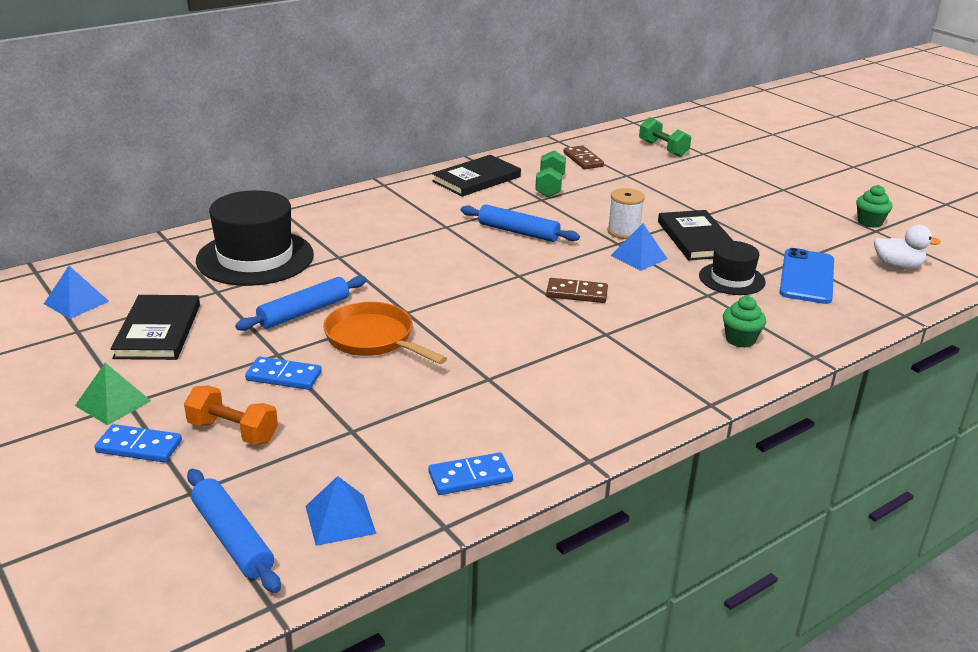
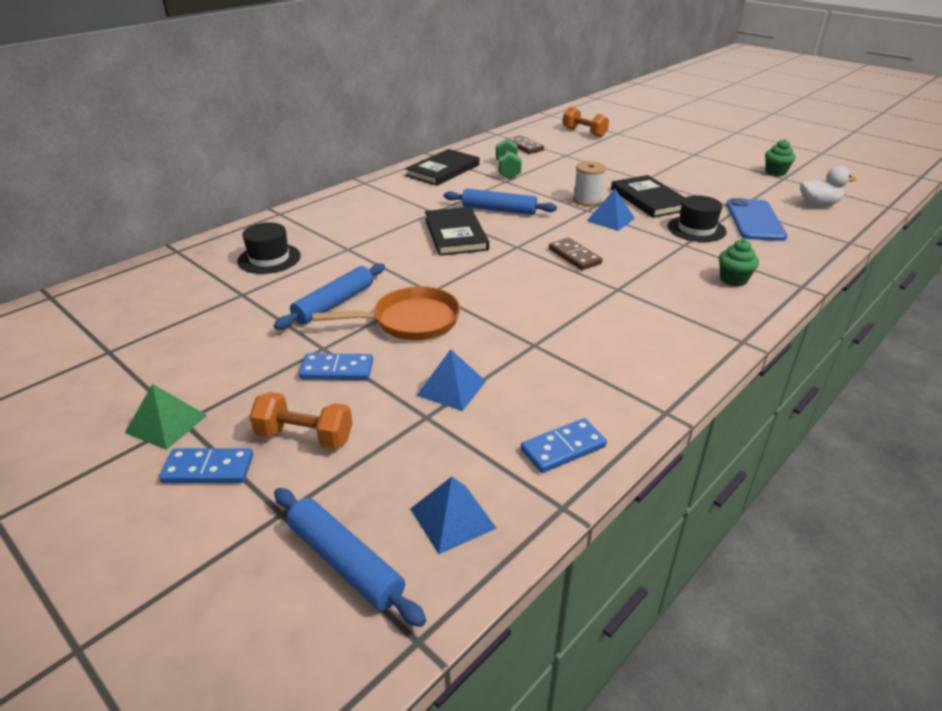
camera: 10 degrees left, 5 degrees up
blue pyramid [44,266,109,319] -> blue pyramid moved to [416,349,486,411]
black book [110,295,200,360] -> black book moved to [425,207,489,256]
black hat [196,190,314,286] -> black hat [237,222,301,274], size x0.56
orange pan [323,302,447,364] -> orange pan turned 135 degrees clockwise [312,286,460,340]
brown domino [546,278,608,303] -> brown domino turned 60 degrees clockwise [549,238,602,270]
green dumbbell [639,117,691,157] -> orange dumbbell [563,107,609,138]

